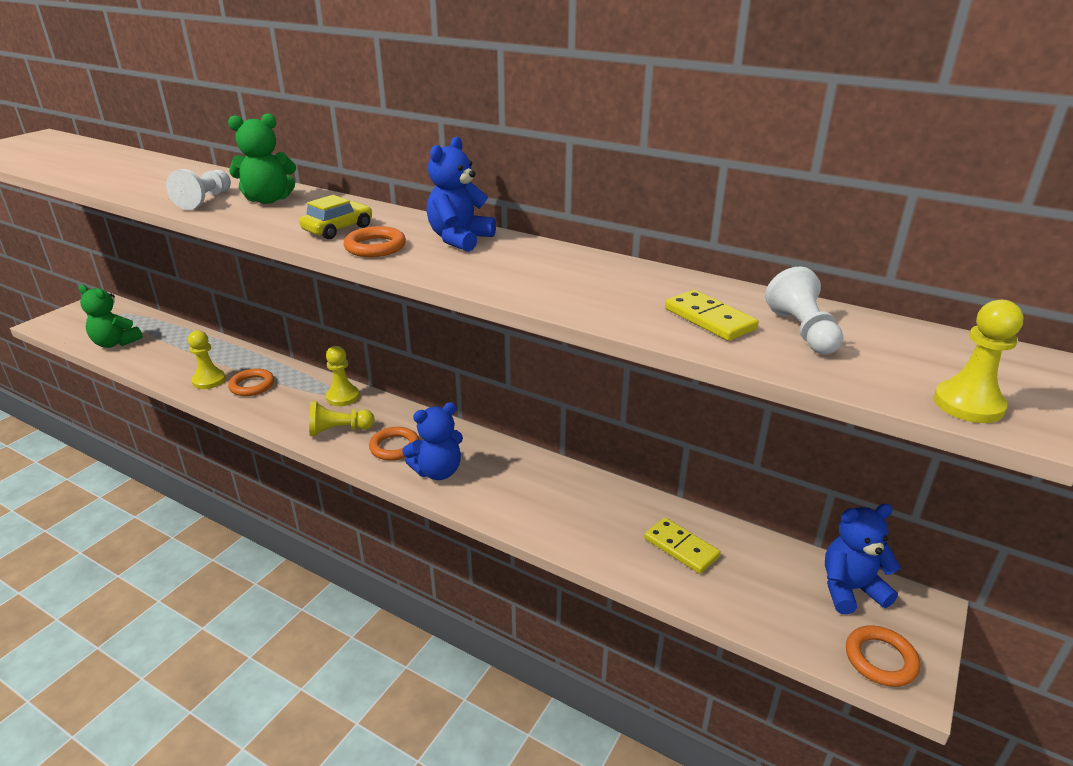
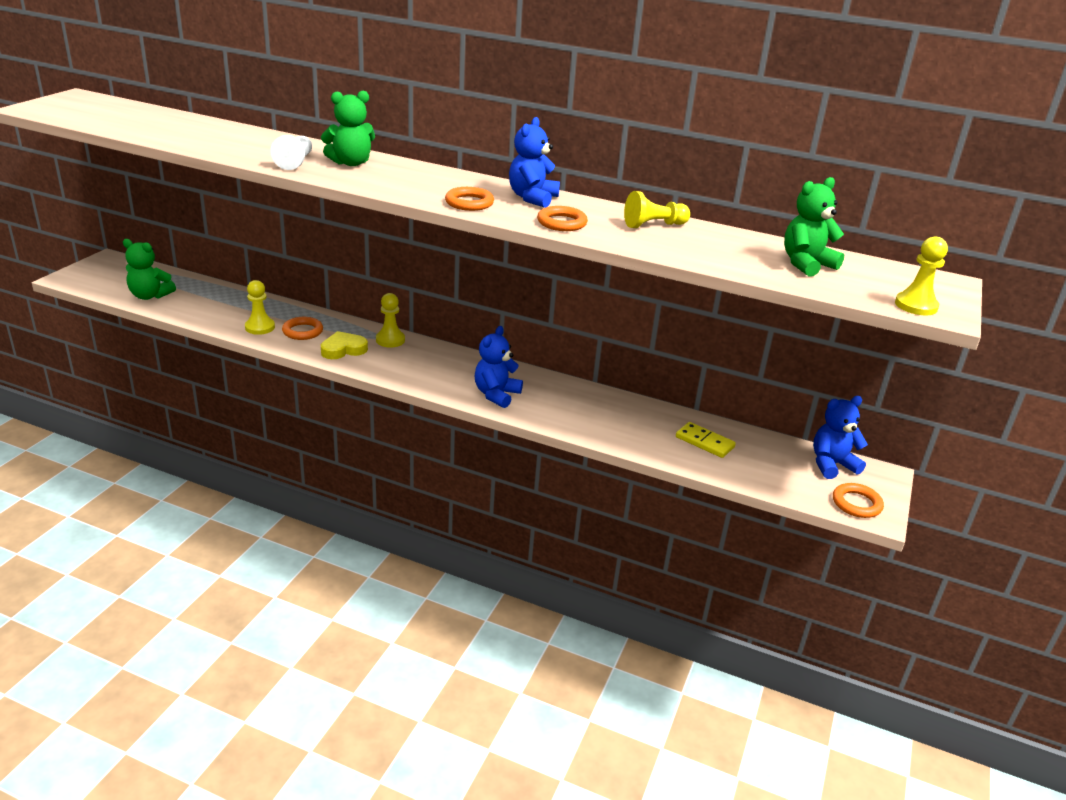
camera: 10 degrees left, 0 degrees up
yellow car [299,195,372,239] -> none
yellow pawn [309,401,375,436] -> yellow pawn moved to [624,191,690,228]
orange ring [369,427,419,461] -> orange ring moved to [537,206,588,231]
blue teddy bear [402,402,463,480] -> blue teddy bear turned 150 degrees clockwise [475,326,523,408]
yellow domino [665,290,759,341] -> none
white pawn [765,267,843,354] -> green teddy bear [784,177,844,277]
none -> yellow heart [321,331,368,359]

